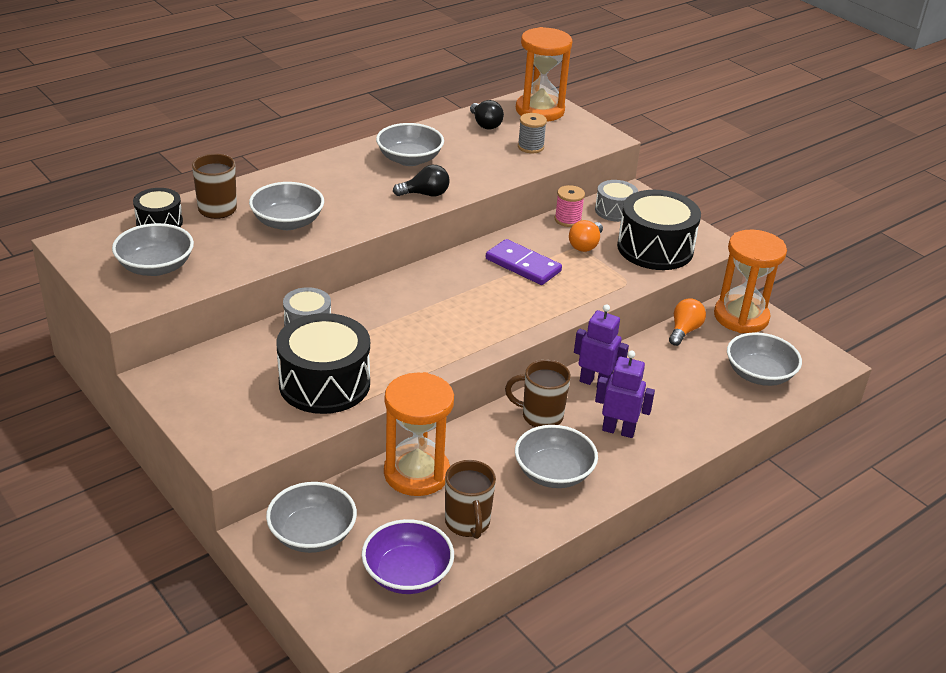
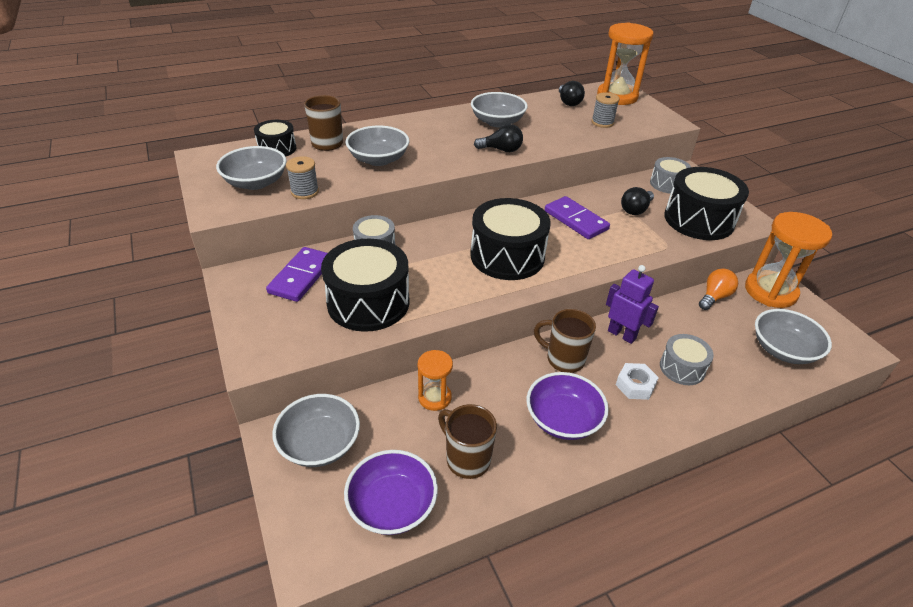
camera: 15 degrees right, 5 degrees up
orange hourglass [384,372,454,496] -> orange hourglass [418,350,453,411], size x0.54
brown mug [445,460,496,539] -> brown mug turned 135 degrees clockwise [438,404,497,479]
grey bowl [515,425,598,488] -> purple bowl [527,372,609,440]
pink spool [555,185,585,227] -> none
orange light bulb [569,220,603,252] -> black light bulb [621,187,654,215]
purple robot [595,351,655,438] -> white nut [616,363,659,400]
none -> purple domino [266,247,327,302]
none -> grey spool [286,156,319,199]
none -> black drum [470,198,551,280]
none -> grey drum [660,334,714,385]

